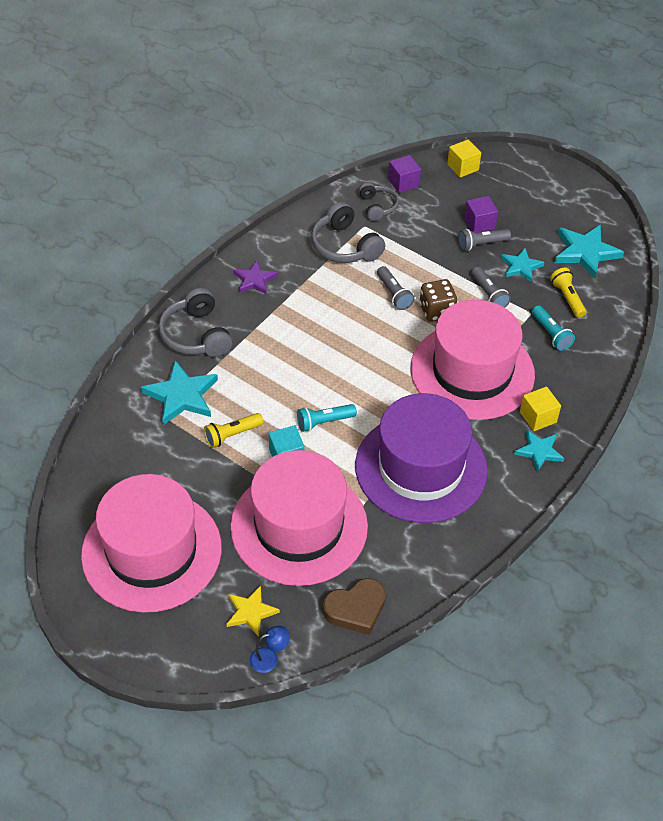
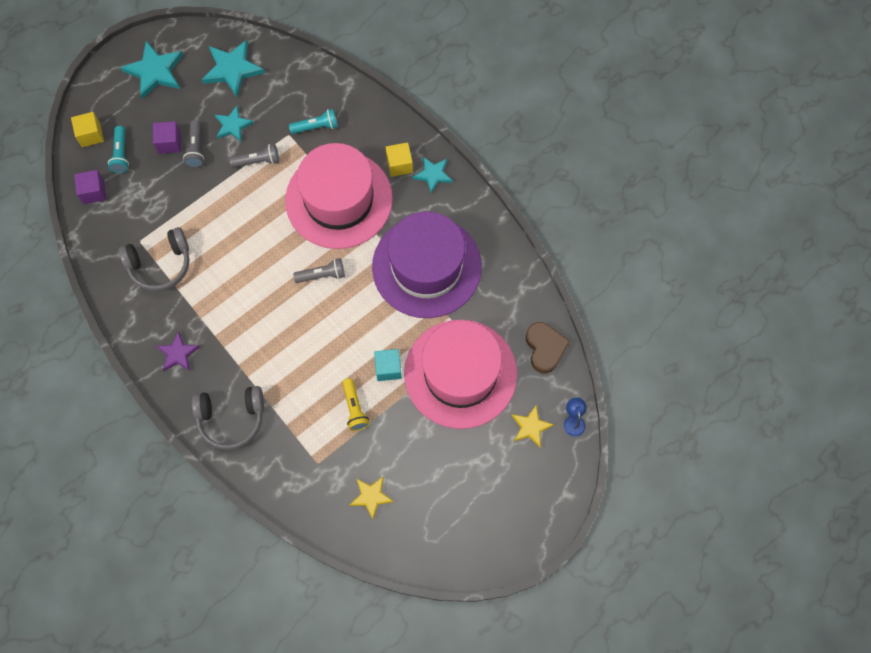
camera: 75 degrees left, 20 degrees up
pink hat [81,474,222,613] -> none
turquoise star [141,360,218,425] -> turquoise star moved to [120,41,183,99]
turquoise flashlight [297,404,357,432] -> turquoise flashlight moved to [108,126,129,173]
grey headphones [359,183,399,221] -> none
grey flashlight [377,266,415,310] -> grey flashlight moved to [293,258,345,283]
brown dice [420,279,457,322] -> none
yellow flashlight [550,268,586,318] -> none
none -> yellow star [350,476,394,519]

